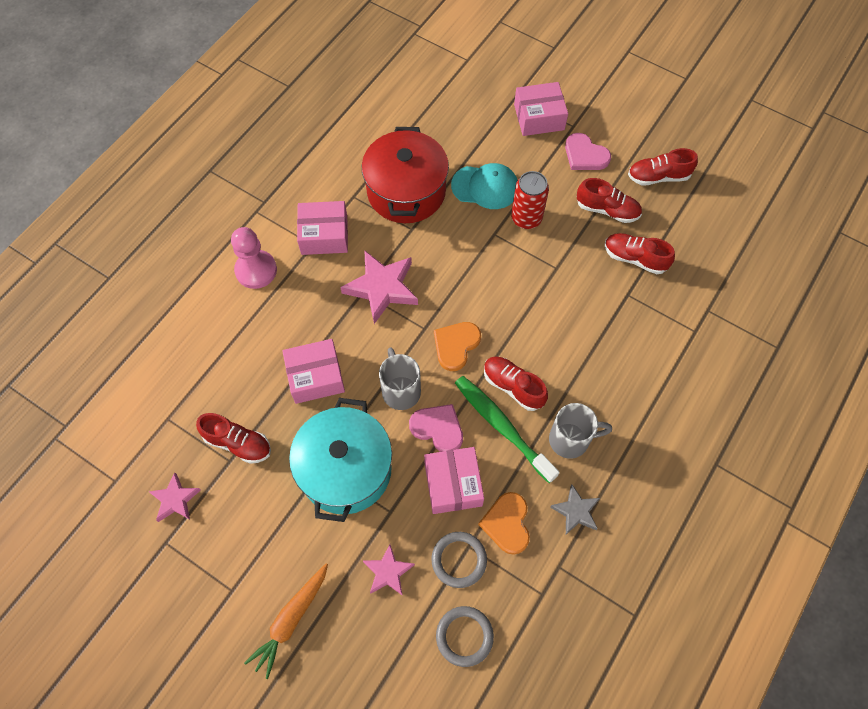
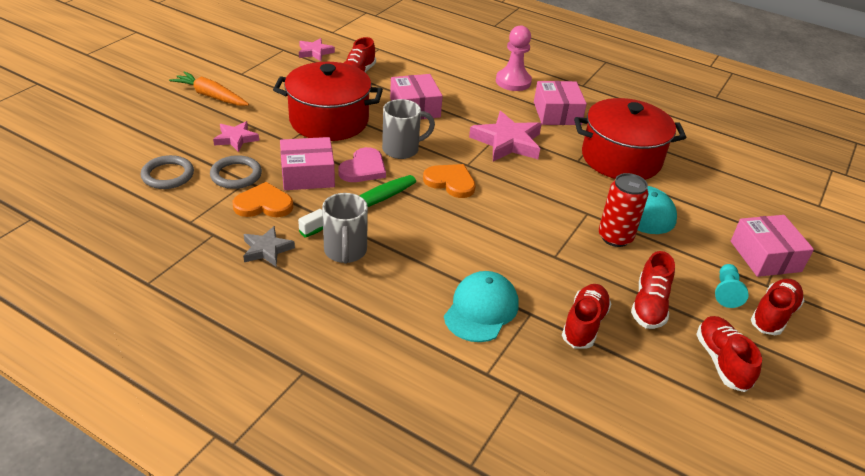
camera: 85 degrees right, 25 degrees down
turquoise pot [289,398,392,522] -> red pot [273,62,383,141]
red shoe [484,356,548,411] -> red shoe moved to [751,279,804,335]
pink heart [565,133,611,170] -> turquoise pawn [715,264,749,308]
none -> turquoise cap [444,271,518,342]

